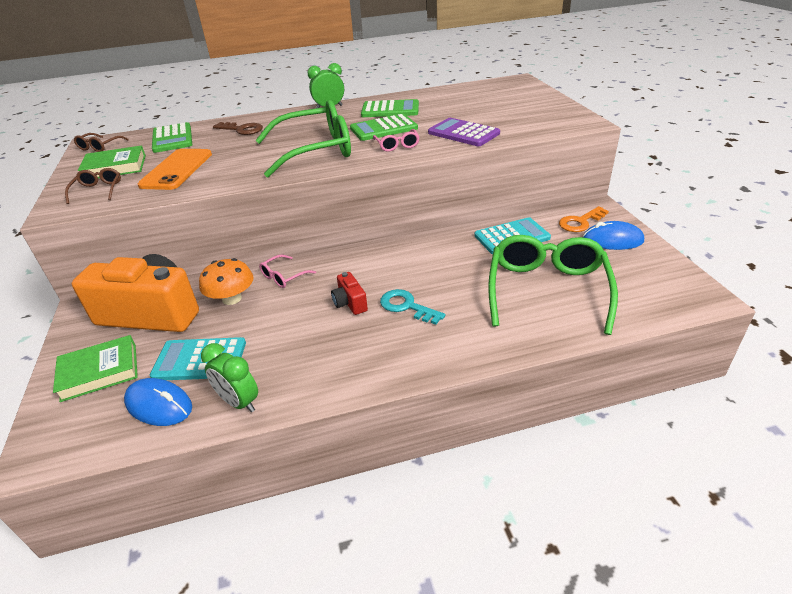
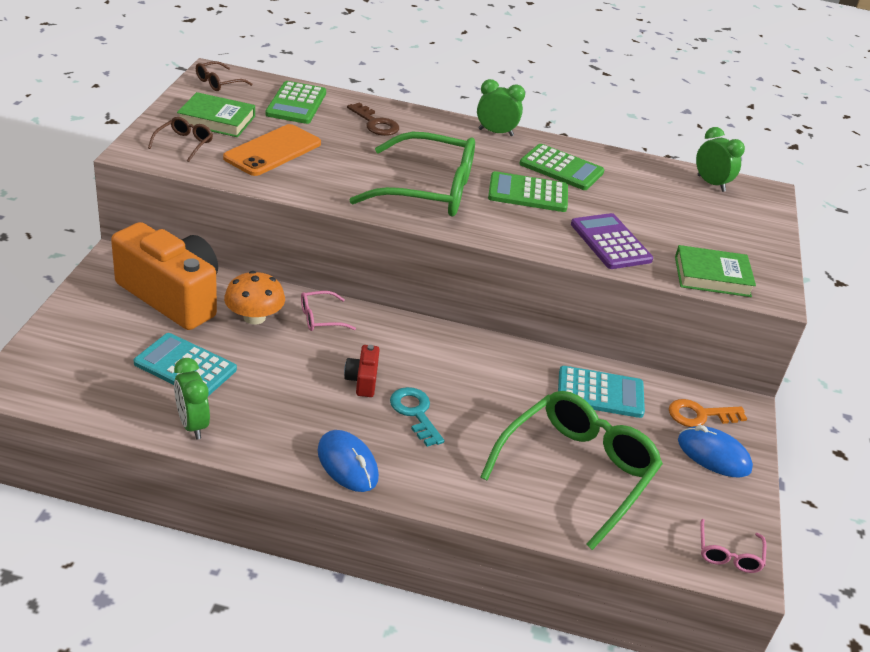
camera: 20 degrees right, 0 degrees up
green book [53,335,138,402] -> green book moved to [675,245,756,297]
blue mouse [124,378,192,426] -> blue mouse moved to [318,430,379,492]
pink glasses [373,129,420,152] -> pink glasses moved to [700,519,766,573]
none -> green clock [696,127,745,192]

